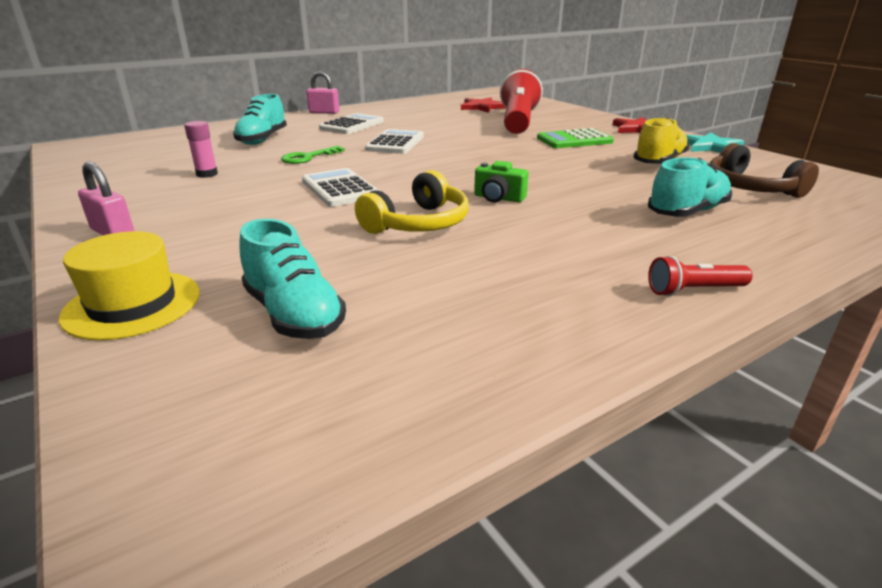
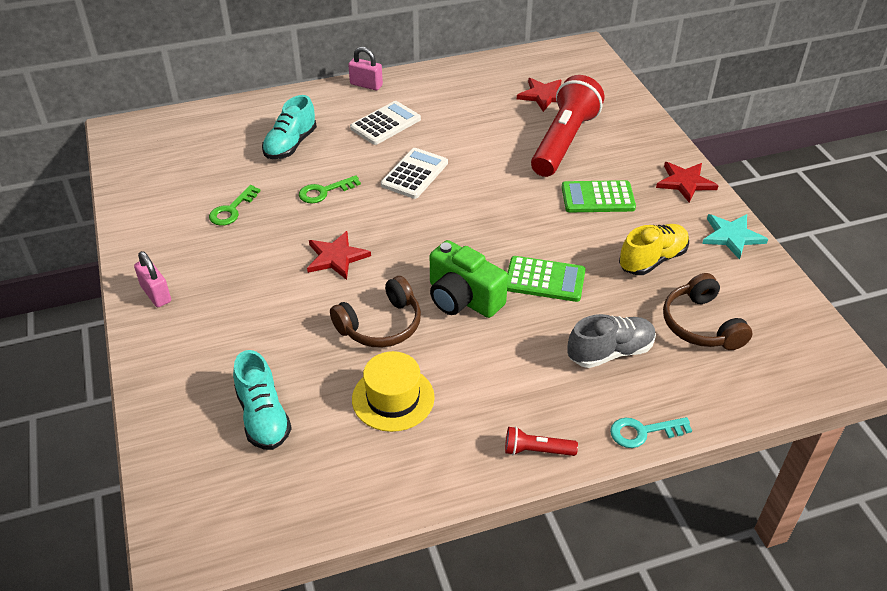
camera: 15 degrees right, 15 degrees up
yellow hat [59,231,200,340] -> yellow hat moved to [352,351,435,432]
pink glue stick [184,121,218,178] -> green key [209,185,260,226]
white calculator [302,168,379,207] -> red star [307,231,371,280]
yellow headphones [355,170,469,234] -> brown headphones [330,276,421,348]
green camera [474,161,529,202] -> green camera [430,240,508,318], size x1.78
turquoise shoe [648,157,732,217] -> grey shoe [567,314,656,368]
none -> green calculator [507,256,585,302]
none -> turquoise key [610,417,692,448]

